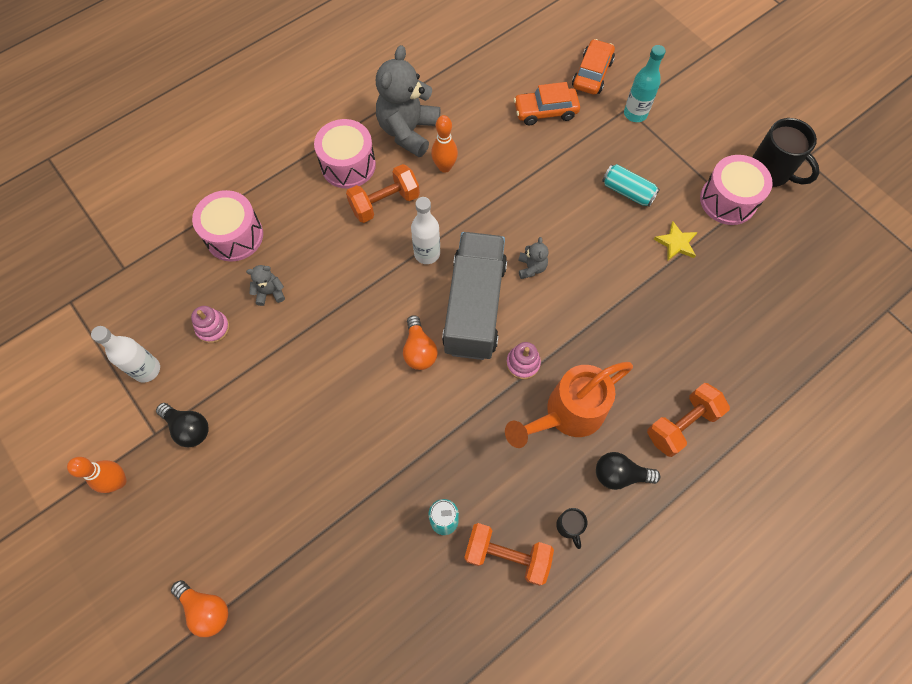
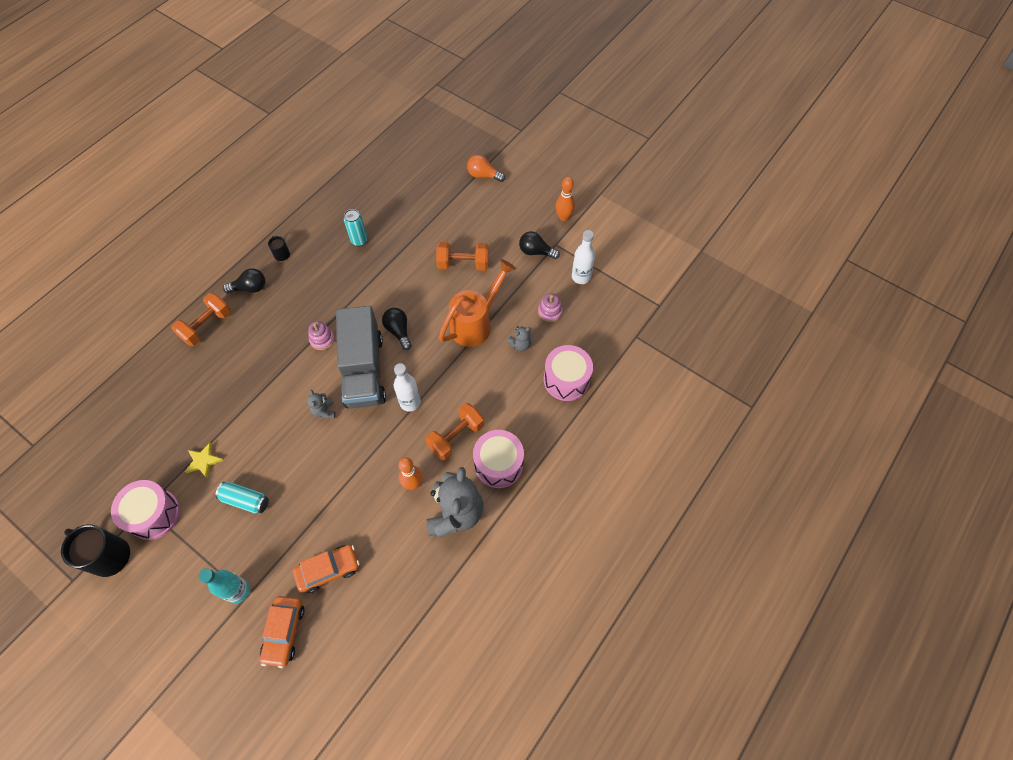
camera: 165 degrees right, 5 degrees down
orange light bulb [403,315,438,370] -> black light bulb [382,308,412,350]
orange dumbbell [464,523,554,586] -> orange dumbbell moved to [436,242,489,270]
orange watering can [505,362,633,448] -> orange watering can moved to [439,259,516,347]

